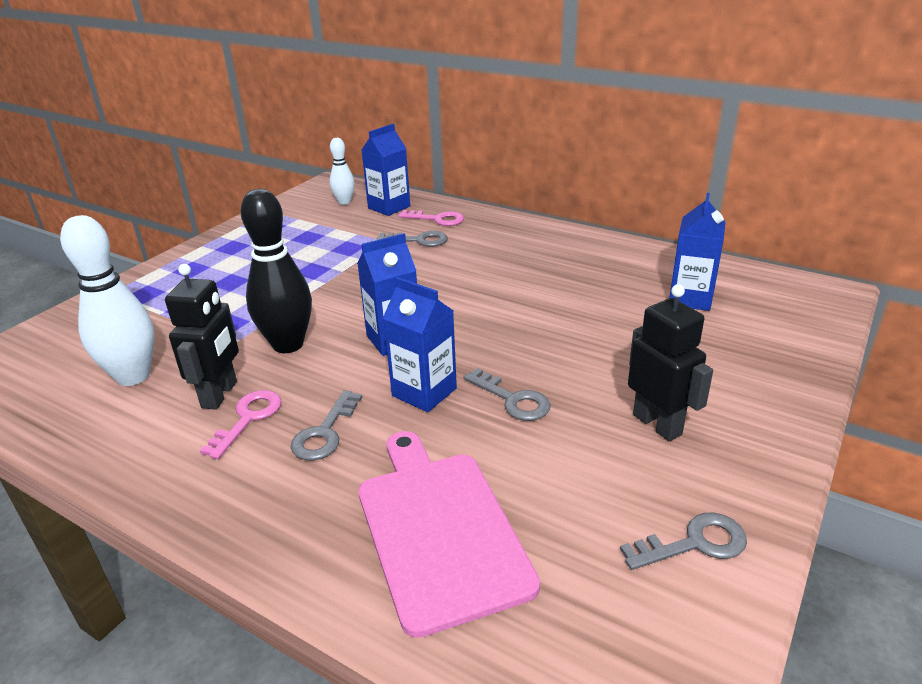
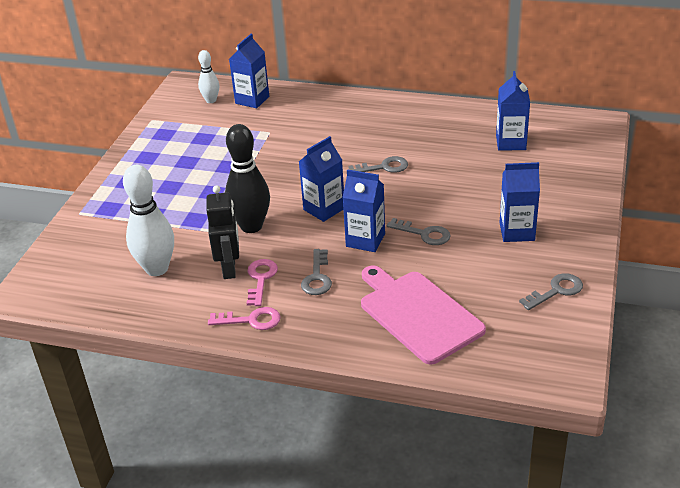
camera: 15 degrees left, 5 degrees up
grey key [376,231,448,247] -> grey key moved to [348,156,408,173]
pink key [398,210,464,226] -> pink key moved to [208,307,281,330]
black robot [628,284,713,441] -> blue carton [499,162,540,242]

